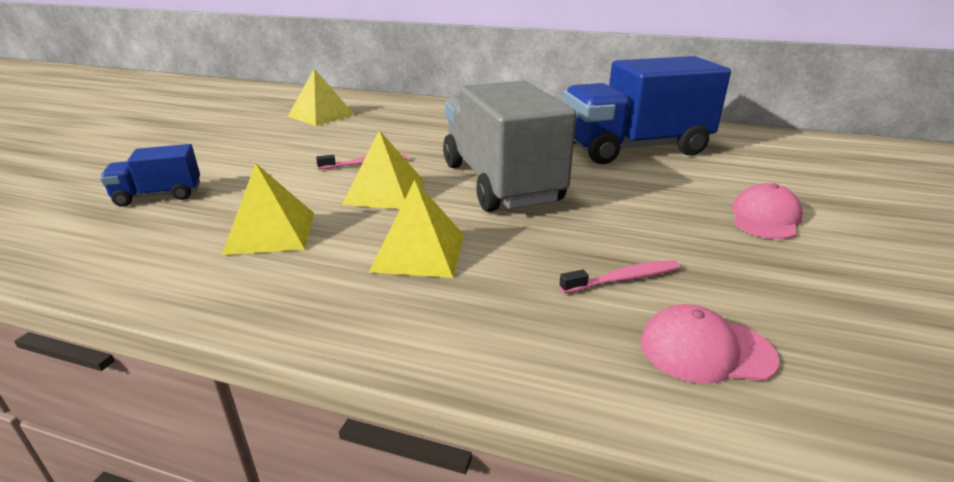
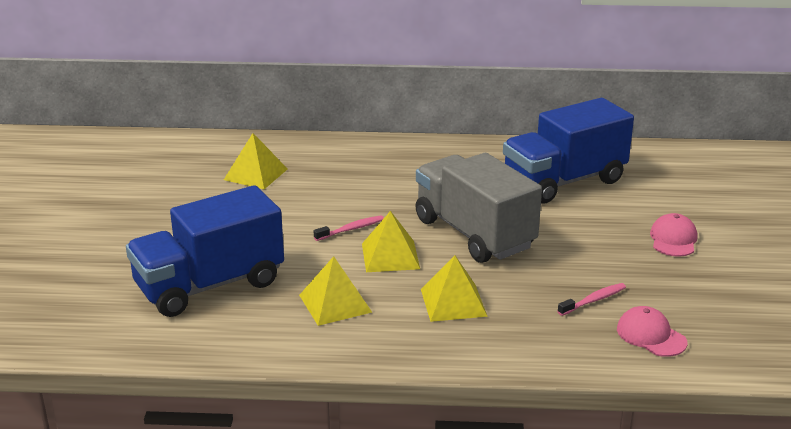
camera: 15 degrees left, 0 degrees up
blue truck [100,144,200,207] -> blue truck [126,185,284,317], size x2.16
pink cap [641,304,779,384] -> pink cap turned 60 degrees clockwise [617,306,687,357]

